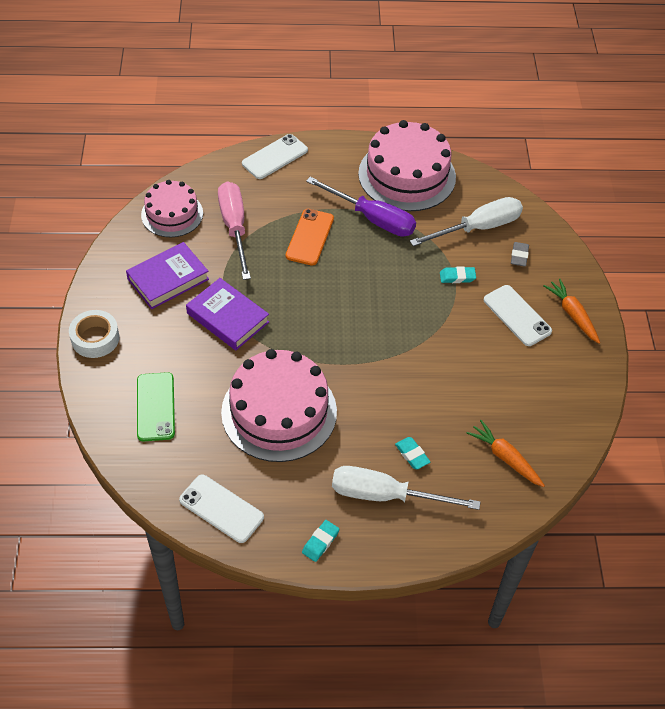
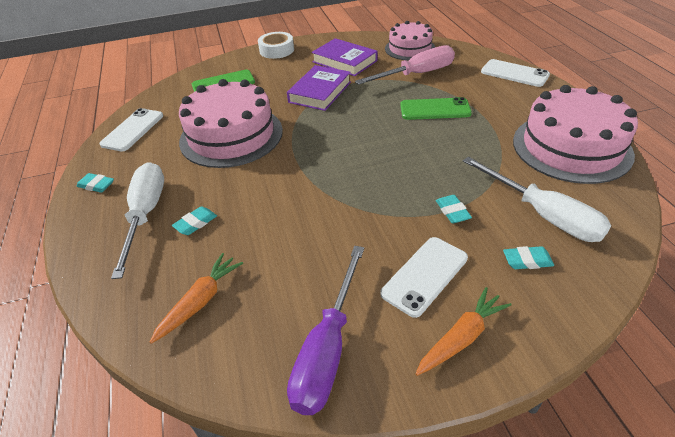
camera: 80 degrees right, 10 degrees down
orange phone [286,209,334,266] -> green phone [400,97,472,120]
purple screwdriver [306,177,416,237] -> purple screwdriver moved to [287,246,364,415]
grey eraser [511,242,529,267] -> turquoise eraser [503,246,554,269]

